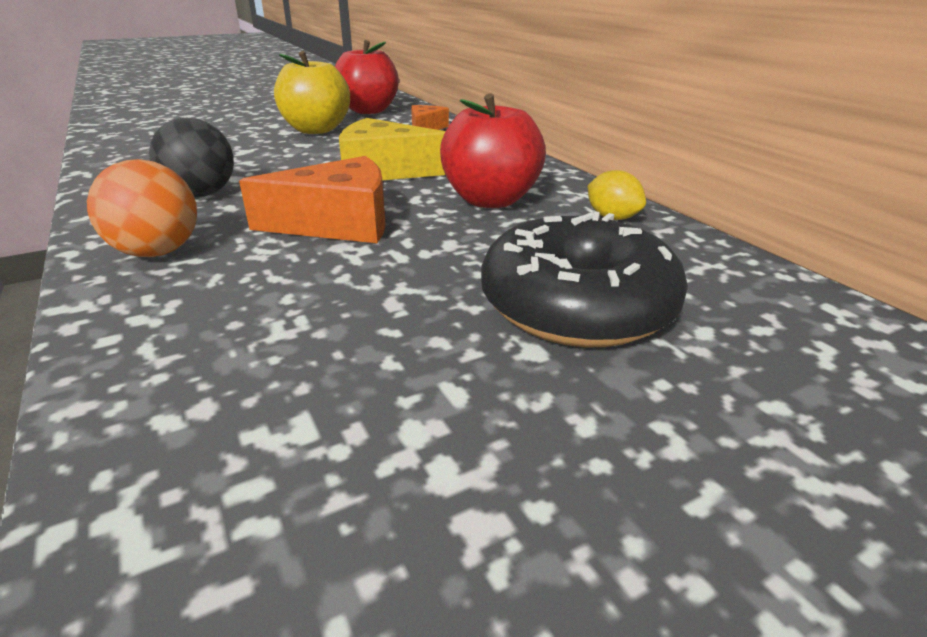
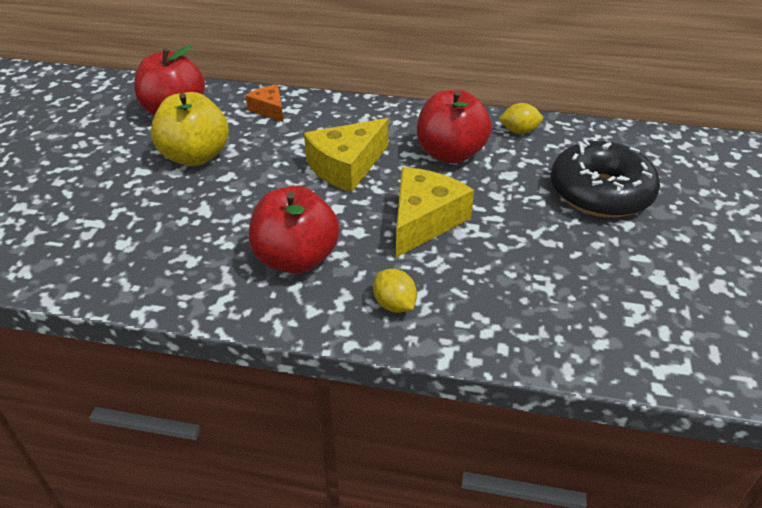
camera: 50 degrees left, 10 degrees up
orange ball [87,159,197,257] -> yellow lemon [373,269,417,313]
black ball [149,118,234,197] -> red apple [249,186,340,274]
orange cheese [239,156,386,243] -> yellow cheese [396,167,474,257]

